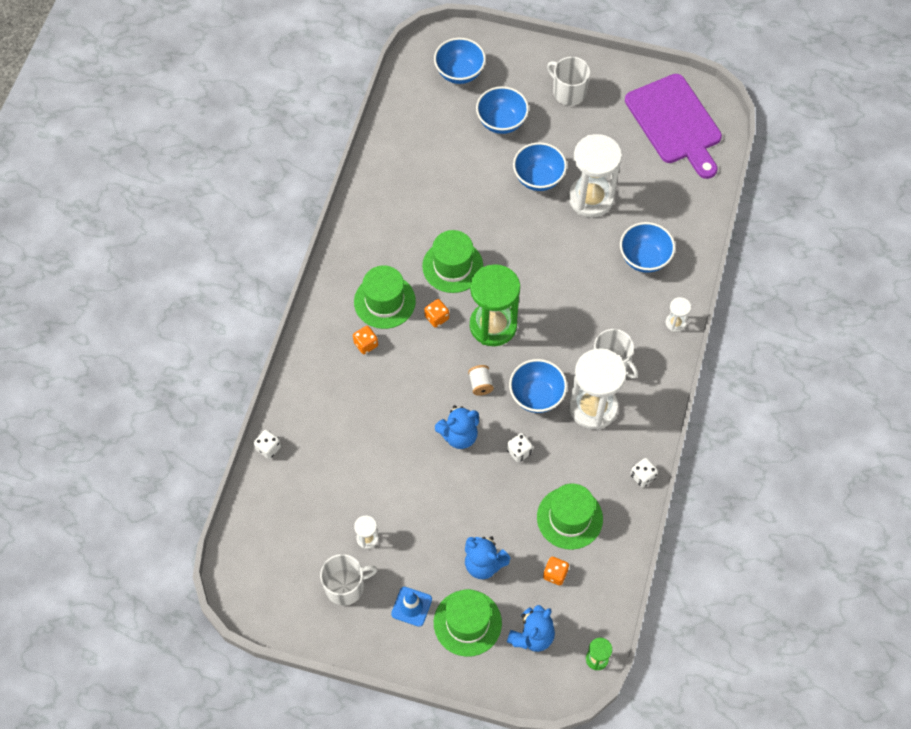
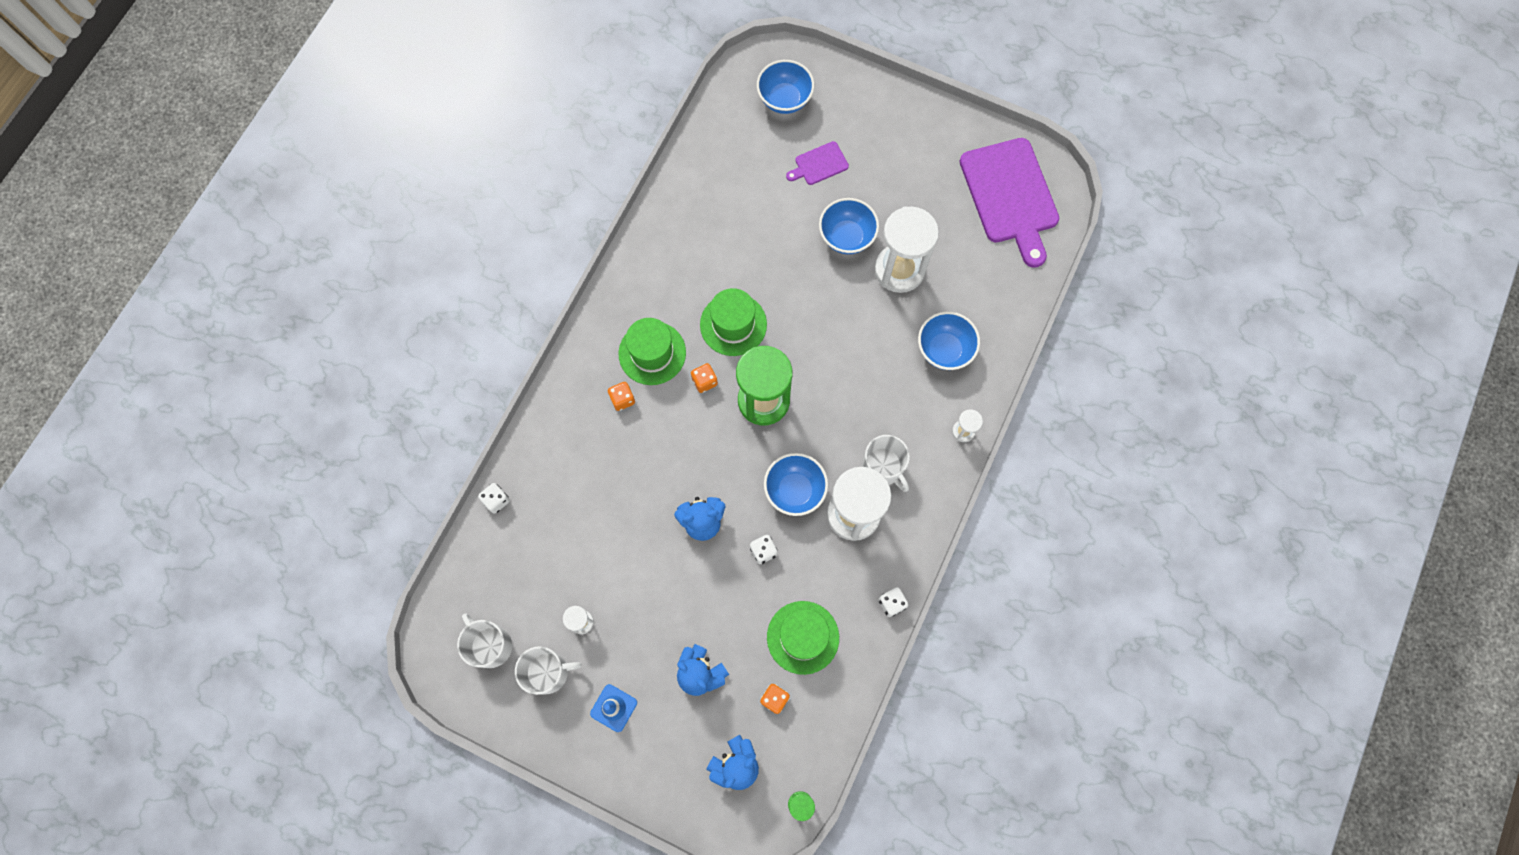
camera: 10 degrees right, 10 degrees up
green hat [434,589,502,657] -> none
white spool [468,365,494,396] -> none
blue bowl [476,86,529,134] -> purple cutting board [786,141,849,185]
white mug [547,57,590,106] -> white mug moved to [457,613,512,668]

